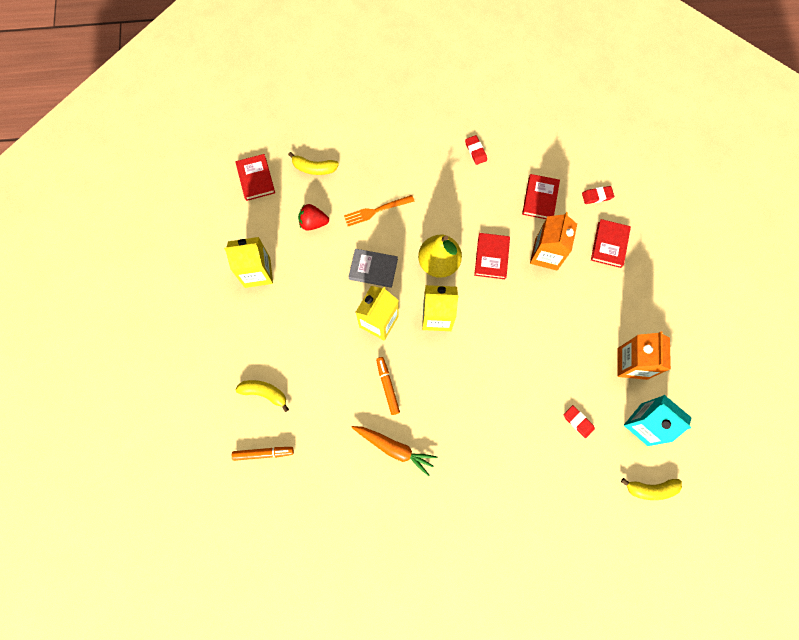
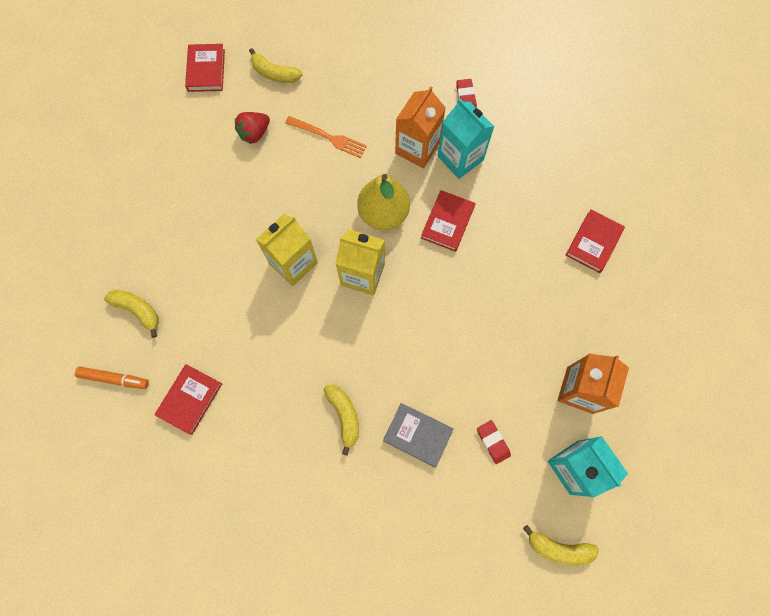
camera: 15 degrees right, 0 degrees up
yellow carton [224,237,273,288] -> none
red strawberry [298,204,329,231] -> red strawberry turned 60 degrees counterclockwise [235,112,270,143]
orange fork [344,195,415,226] -> orange fork turned 150 degrees counterclockwise [285,116,367,158]
grey book [349,249,398,288] -> grey book moved to [383,403,454,467]
orange carrot [351,426,437,476] -> none
orange marker [376,357,400,415] -> none
red book [522,174,560,219] -> red book moved to [154,364,222,435]
orange carton [530,212,577,270] -> orange carton moved to [395,86,446,168]
red eraser [582,186,614,204] -> none
none -> yellow banana [323,385,359,455]
none -> turquoise carton [437,98,494,179]

